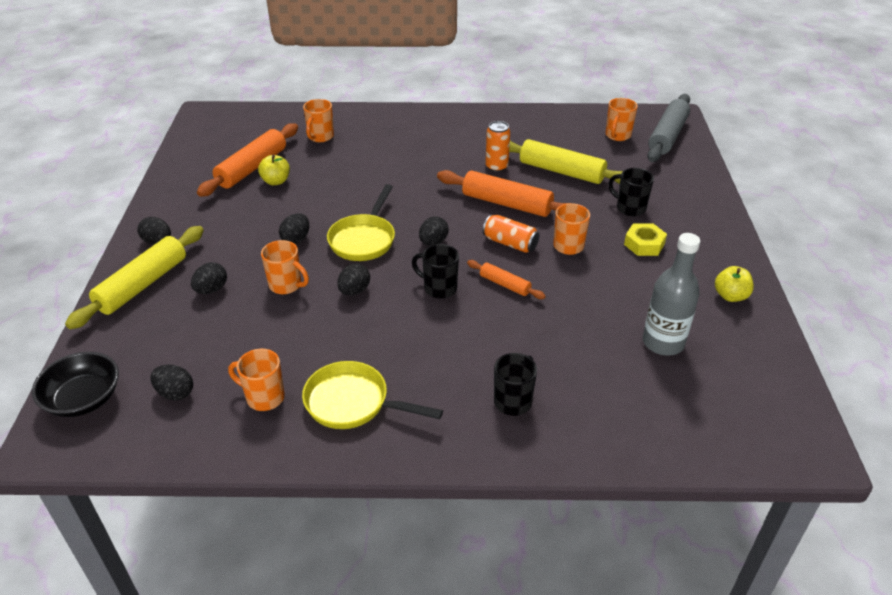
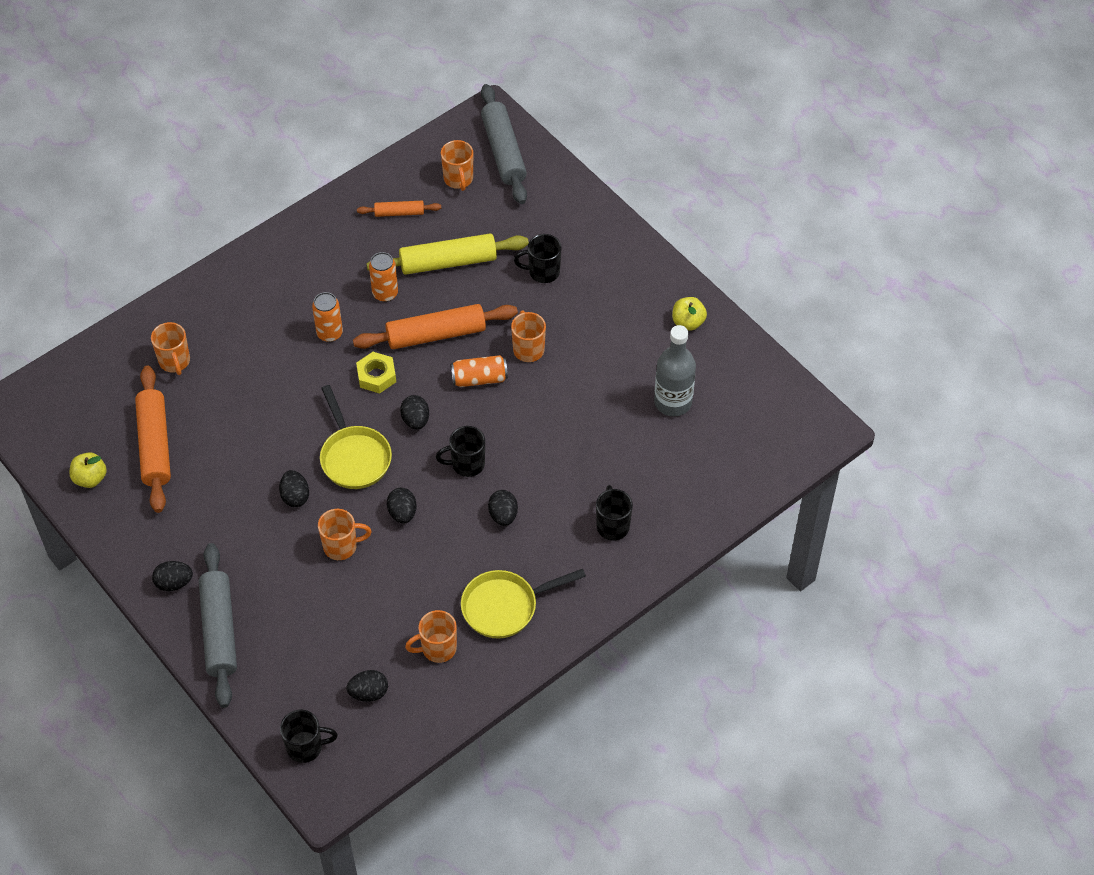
camera: 40 degrees left, 15 degrees up
black bowl [32,352,119,417] -> black mug [280,710,338,763]
yellow rolling pin [65,226,204,329] -> grey rolling pin [199,543,237,708]
black egg [191,262,227,294] -> black egg moved to [488,490,518,526]
yellow apple [258,155,290,185] -> yellow apple moved to [70,452,107,488]
orange rolling pin [467,260,546,299] -> orange rolling pin moved to [357,201,441,217]
yellow nut [624,223,667,256] -> yellow nut moved to [356,352,396,393]
none -> orange can [312,292,343,342]

